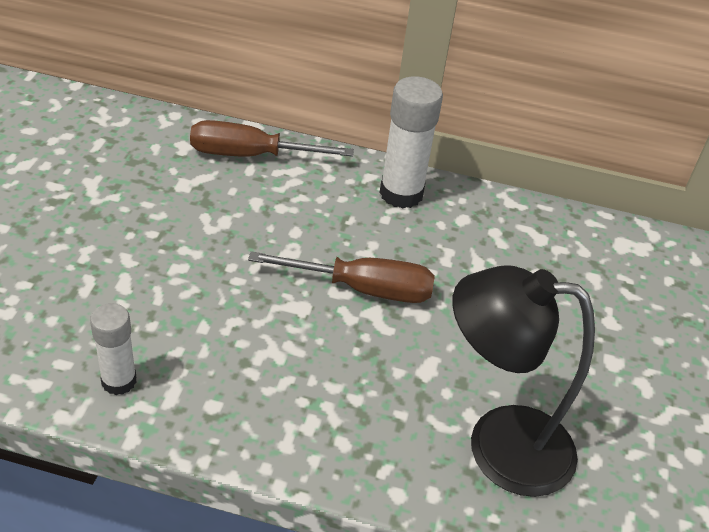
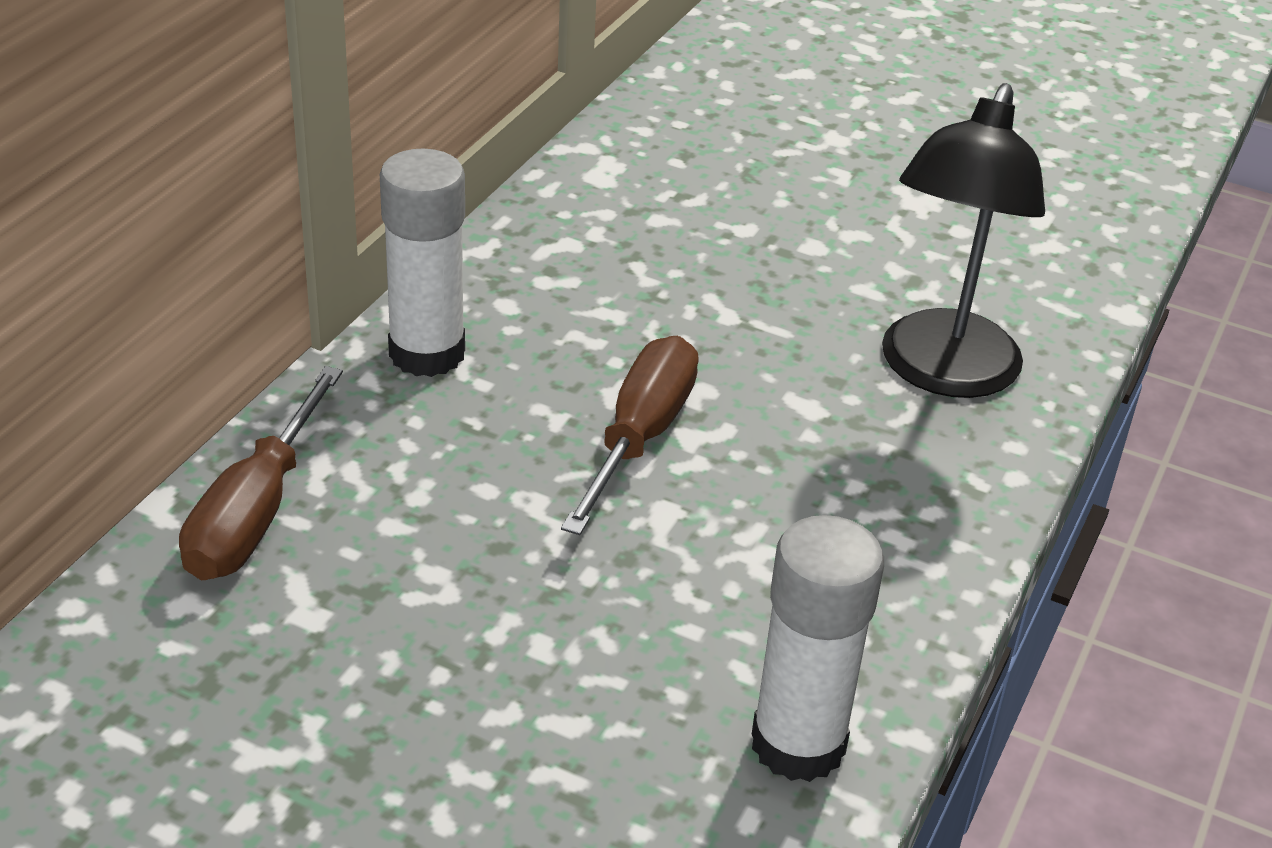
camera: 75 degrees left, 5 degrees down
white glue stick [90,303,137,395] -> white glue stick [751,515,884,782], size x1.61

